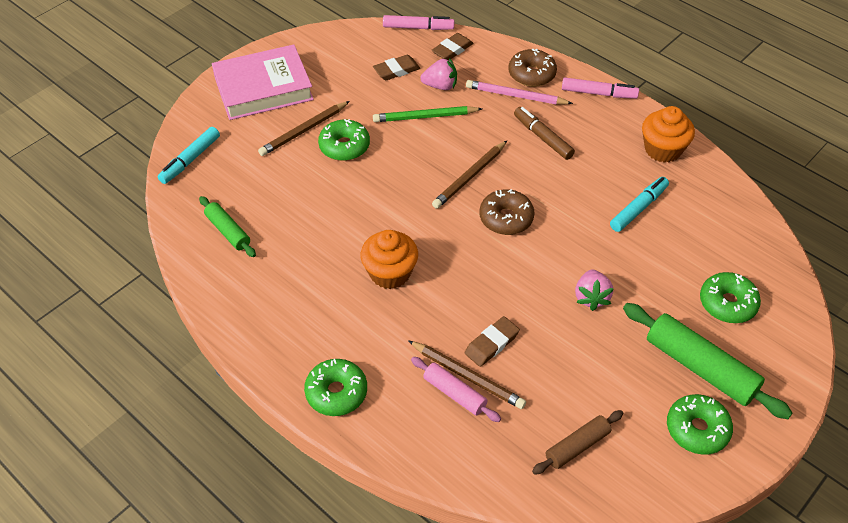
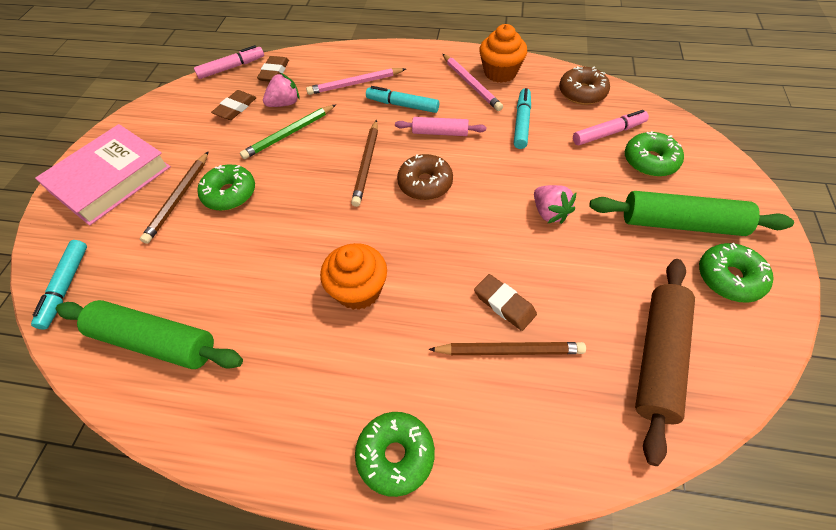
camera: 30 degrees left, 5 degrees up
green rolling pin [199,196,256,257] -> green rolling pin [56,300,243,369], size x1.74
pink rolling pin [411,357,501,422] -> pink rolling pin moved to [395,117,486,136]
brown eraser [464,316,520,367] -> brown eraser turned 60 degrees counterclockwise [474,274,537,331]
brown donut [508,49,557,87] -> brown donut moved to [559,66,610,105]
brown marker [514,107,575,160] -> turquoise marker [366,86,439,113]
brown rolling pin [532,410,624,475] -> brown rolling pin [635,259,695,466], size x1.74
pink marker [562,77,639,99] -> pink marker moved to [573,110,649,145]
none -> pink pencil [443,54,503,111]

